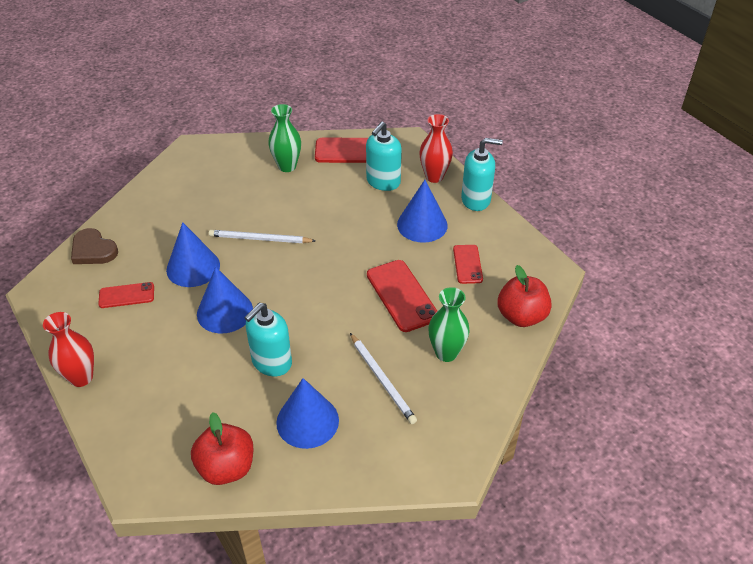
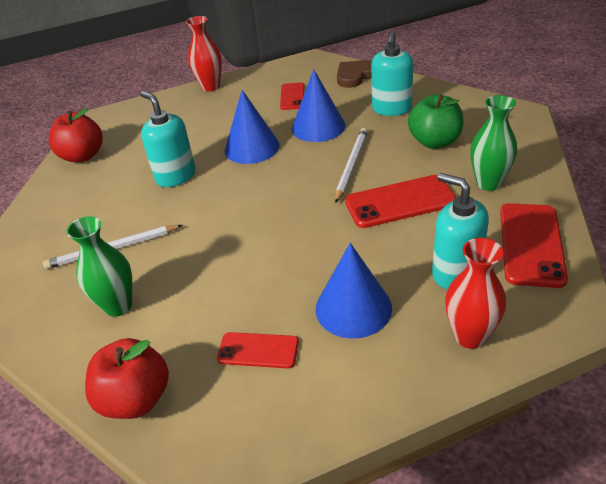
camera: 105 degrees right, 5 degrees down
blue cone [276,378,339,449] -> none
red phone [367,260,437,332] -> red phone moved to [345,175,456,228]
turquoise soap dispenser [461,138,503,211] -> turquoise soap dispenser moved to [371,30,413,116]
none -> green apple [408,94,463,149]

